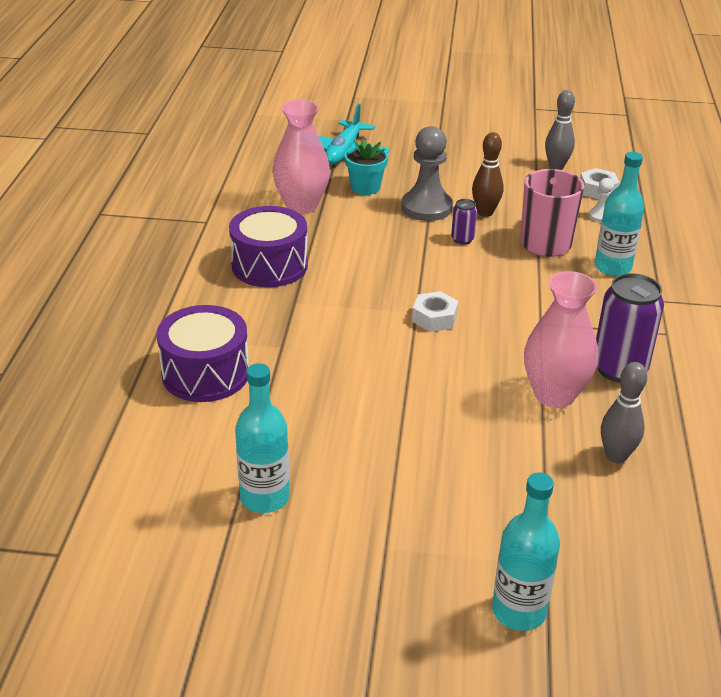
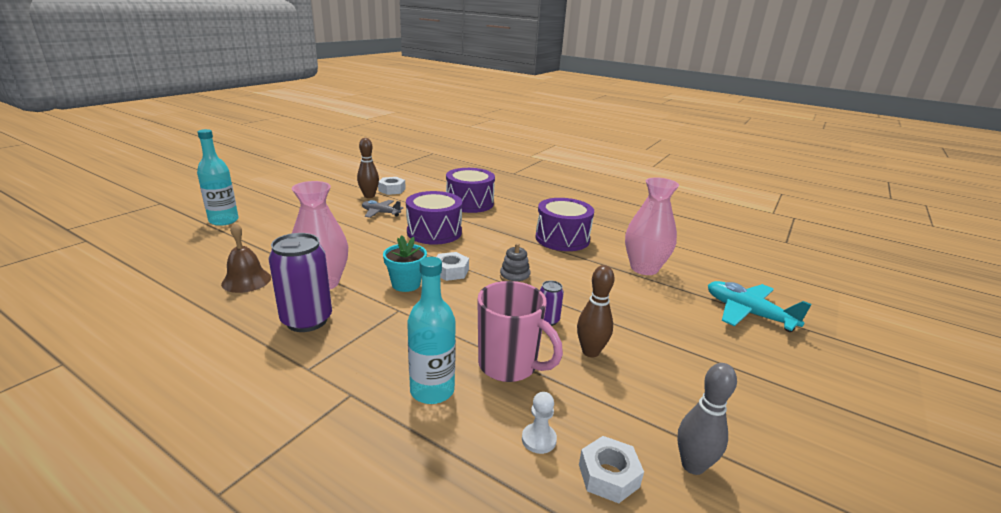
camera: 115 degrees right, 10 degrees down
turquoise bottle [235,363,289,513] -> brown bowling pin [357,138,379,198]
turquoise flower pot [345,139,388,195] -> turquoise flower pot moved to [383,236,427,292]
grey pawn [401,126,453,221] -> none
grey bowling pin [601,362,647,463] -> brown bell [221,222,271,293]
none -> grey plane [362,200,404,218]
none -> white nut [378,177,406,195]
none -> purple drum [406,191,462,245]
none -> grey stacking toy [500,243,531,283]

